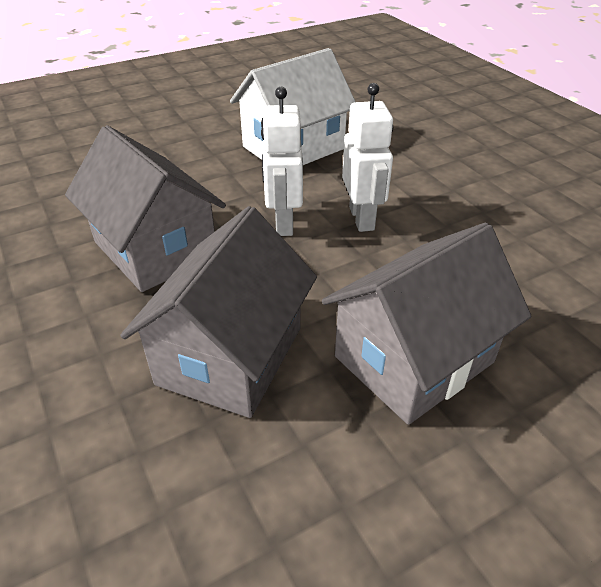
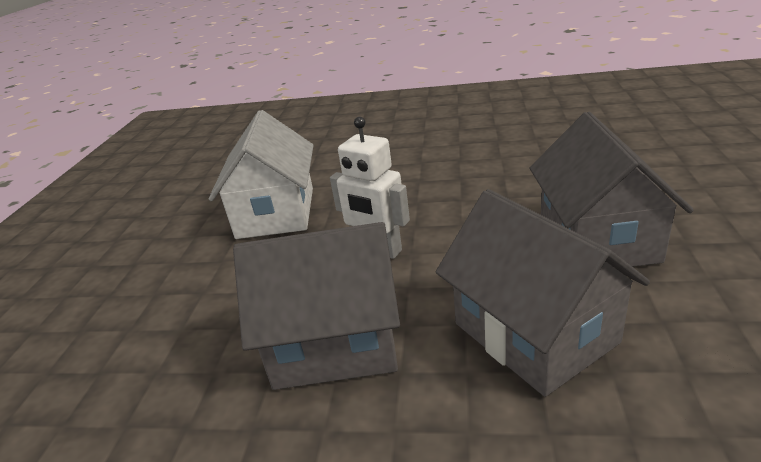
camera: 50 degrees left, 10 degrees down
white robot [342,83,393,232] -> none

